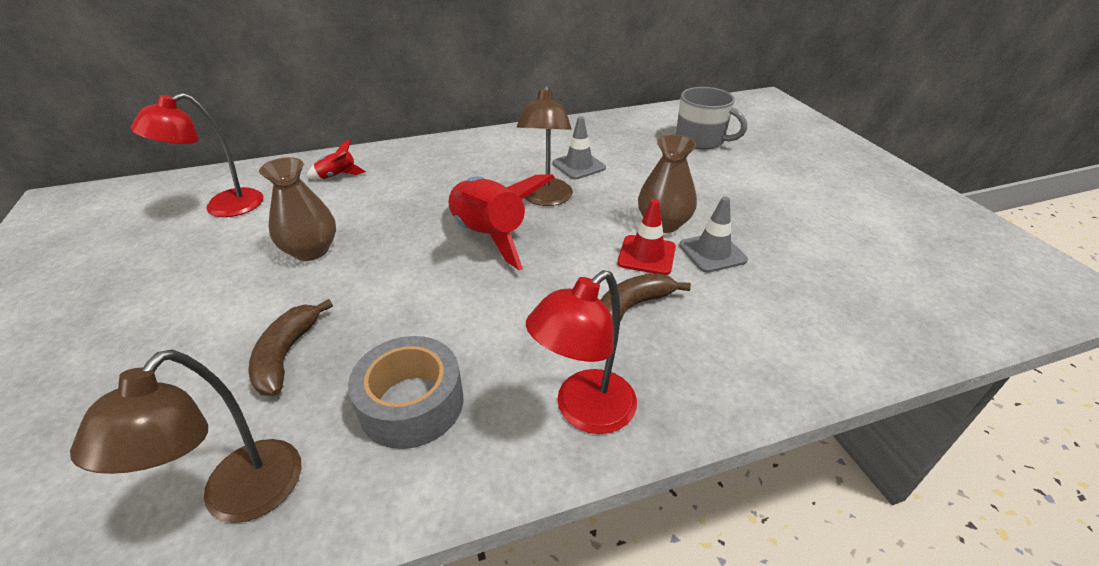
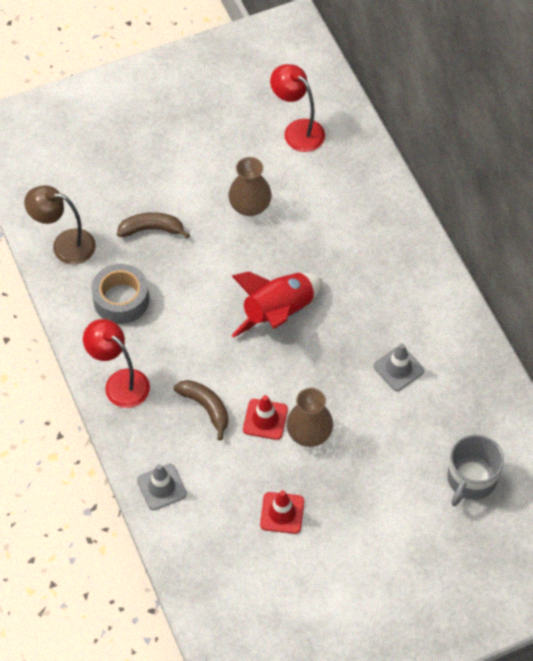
camera: 85 degrees right, 20 degrees up
red rocket [306,139,366,180] -> none
brown lamp [517,85,573,206] -> none
grey traffic cone [679,196,748,273] -> grey traffic cone moved to [137,464,187,510]
none -> red traffic cone [260,490,304,534]

